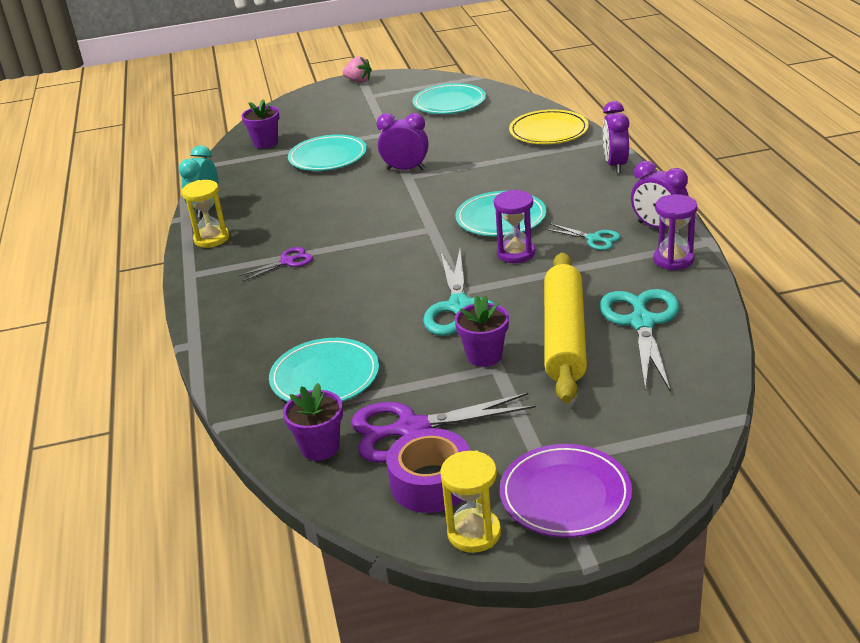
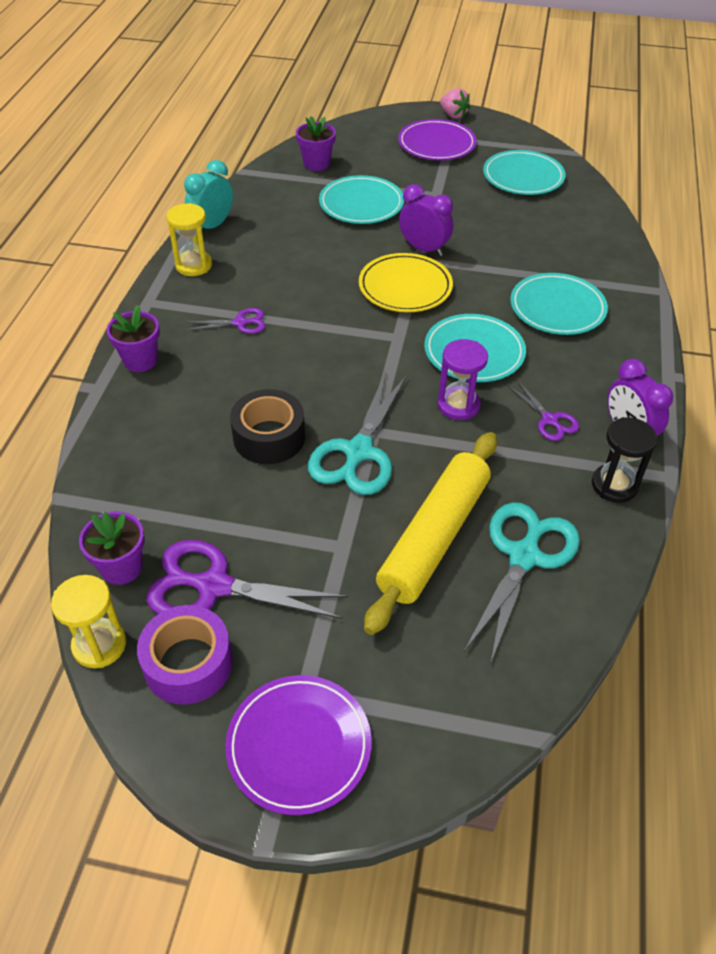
camera: 20 degrees right, 15 degrees up
turquoise plate [269,338,379,402] -> turquoise plate moved to [510,273,608,335]
yellow hourglass [440,451,501,553] -> yellow hourglass moved to [51,575,126,668]
purple flower pot [455,296,509,367] -> purple flower pot moved to [107,305,160,372]
yellow plate [509,109,589,144] -> yellow plate moved to [359,253,453,312]
turquoise scissors [545,223,621,250] -> purple scissors [508,380,579,441]
purple clock [603,101,629,173] -> none
purple hourglass [654,194,697,270] -> black hourglass [592,417,658,503]
none -> black tape [230,389,305,464]
none -> purple plate [398,119,477,160]

